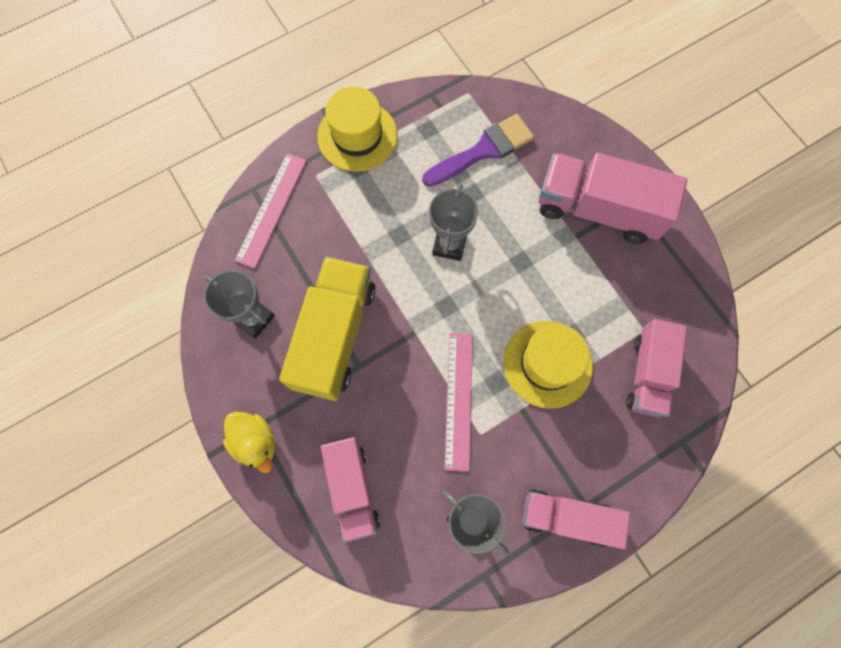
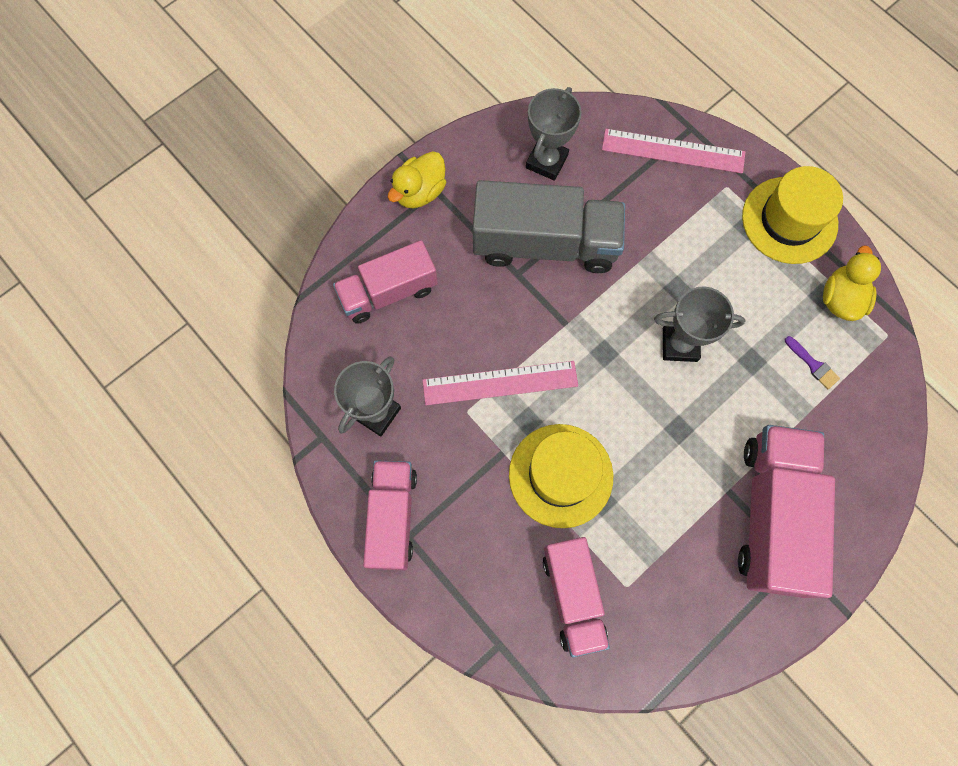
camera: 80 degrees right, 0 degrees up
yellow truck [279,256,376,401] -> grey truck [473,180,625,273]
purple brush [422,114,534,187] -> purple brush [785,336,840,389], size x0.43
pink truck [626,319,687,418] -> pink truck turned 105 degrees counterclockwise [543,537,610,657]
none -> yellow duck [823,246,881,321]

